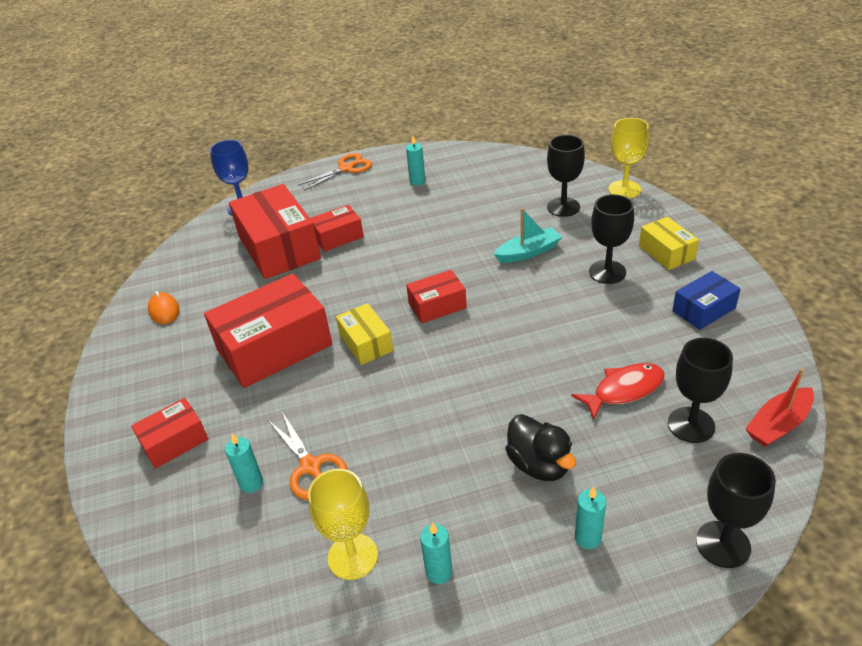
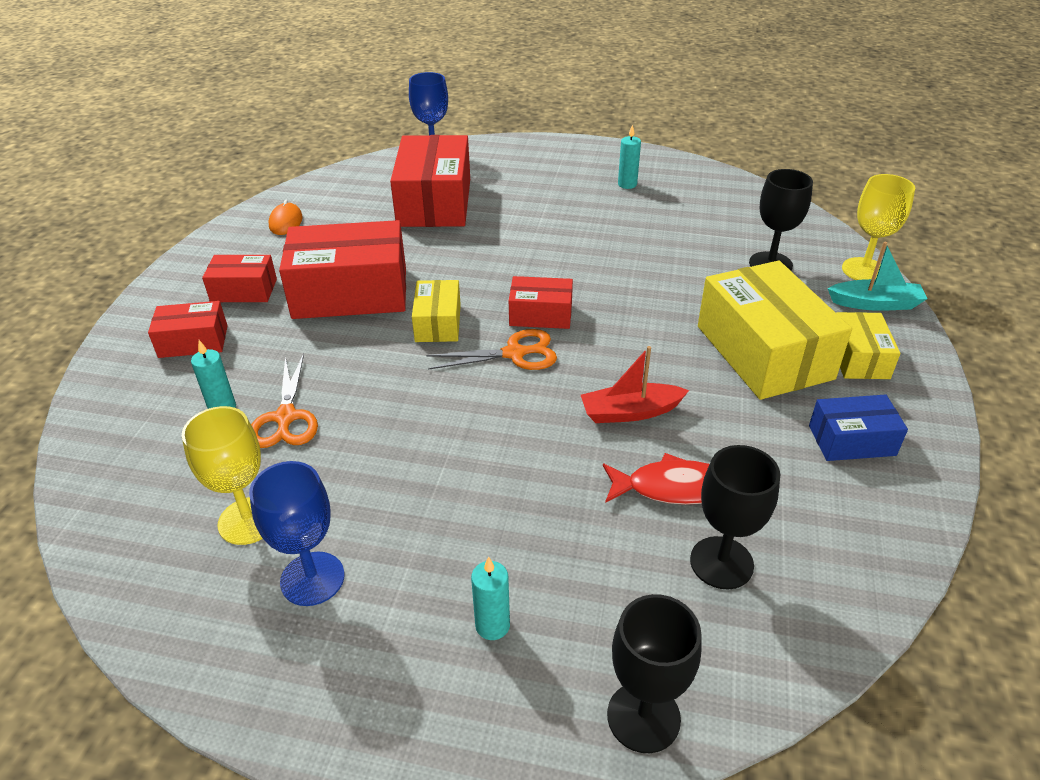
camera: 25 degrees right, 0 degrees up
orange scissors [298,153,373,191] -> orange scissors moved to [426,329,557,370]
red box [310,205,364,252] -> red box moved to [202,255,277,302]
turquoise candle [420,522,453,584] -> blue goblet [249,461,345,606]
turquoise boat [494,208,562,263] -> turquoise boat moved to [828,242,928,311]
black duck [505,414,576,481] -> none
black goblet [589,194,634,284] -> yellow box [698,261,852,400]
red boat [745,368,814,447] -> red boat moved to [581,346,689,423]

